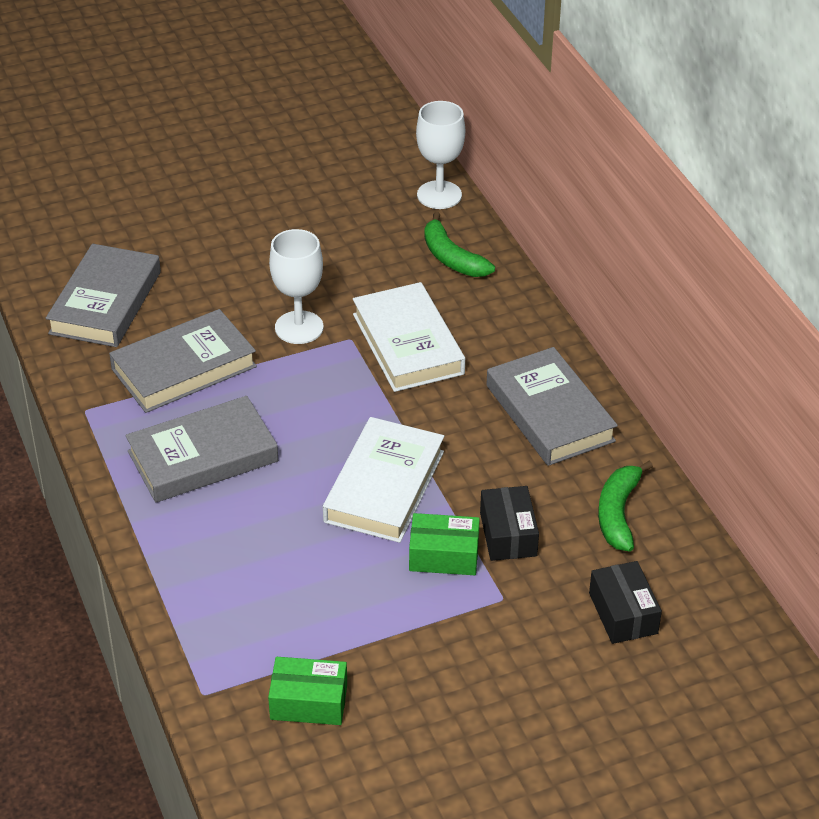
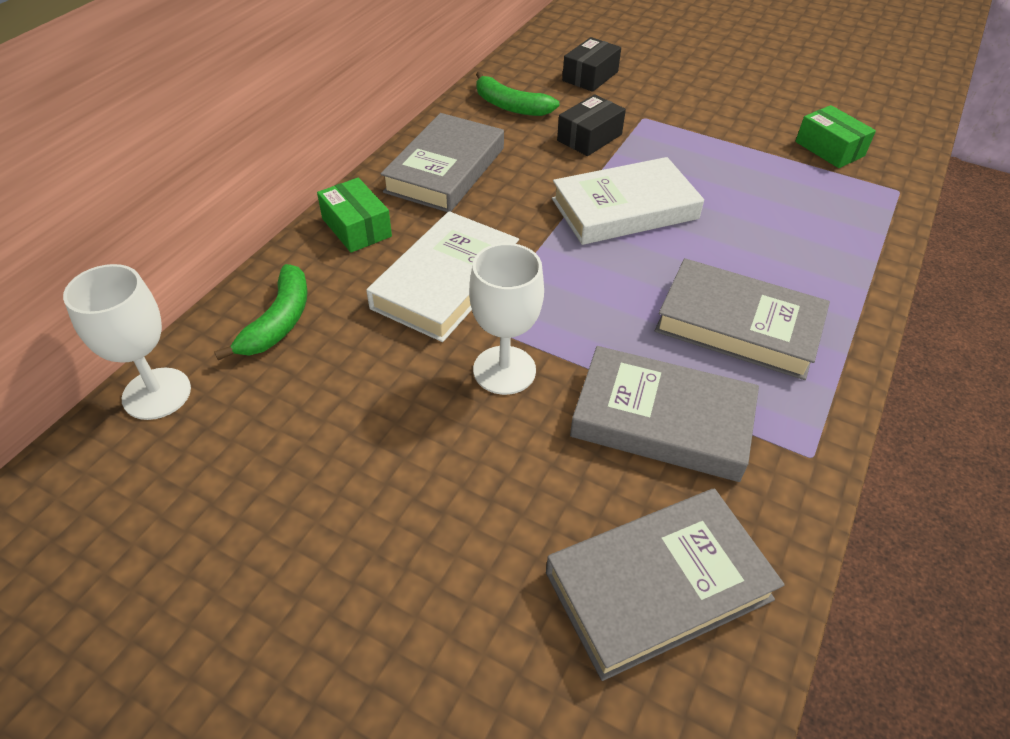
camera: 130 degrees left, 5 degrees up
green box [409,513,480,575] -> green box moved to [317,178,392,253]
green banana [598,461,653,552] -> green banana turned 60 degrees clockwise [476,71,560,116]

